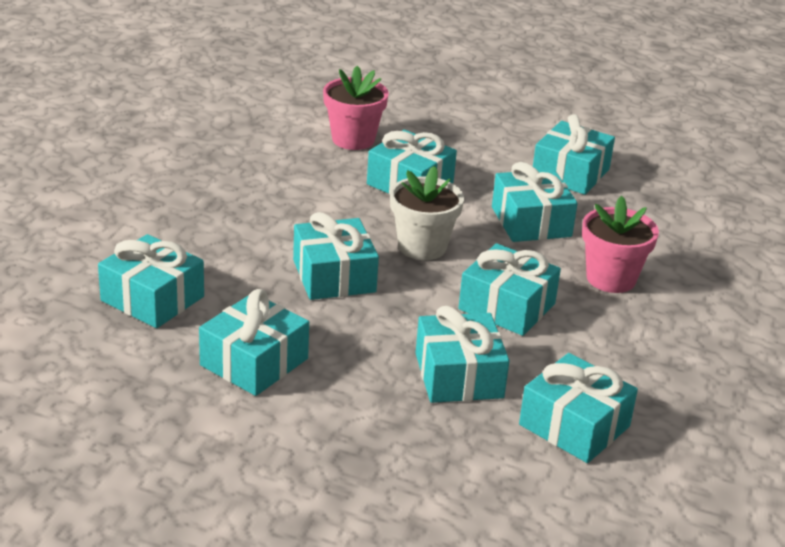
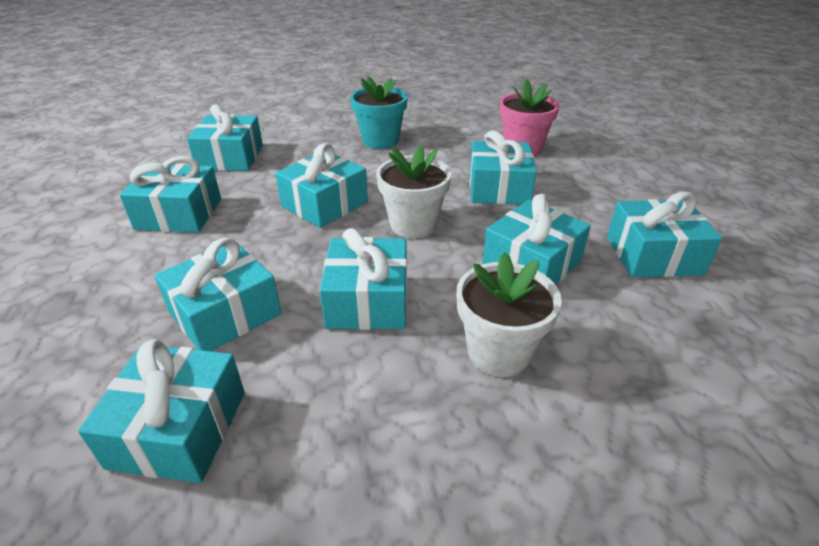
camera: 60 degrees right, 5 degrees up
pink flower pot [582,196,659,293] -> white flower pot [456,252,562,377]
none -> turquoise flower pot [350,77,408,149]

